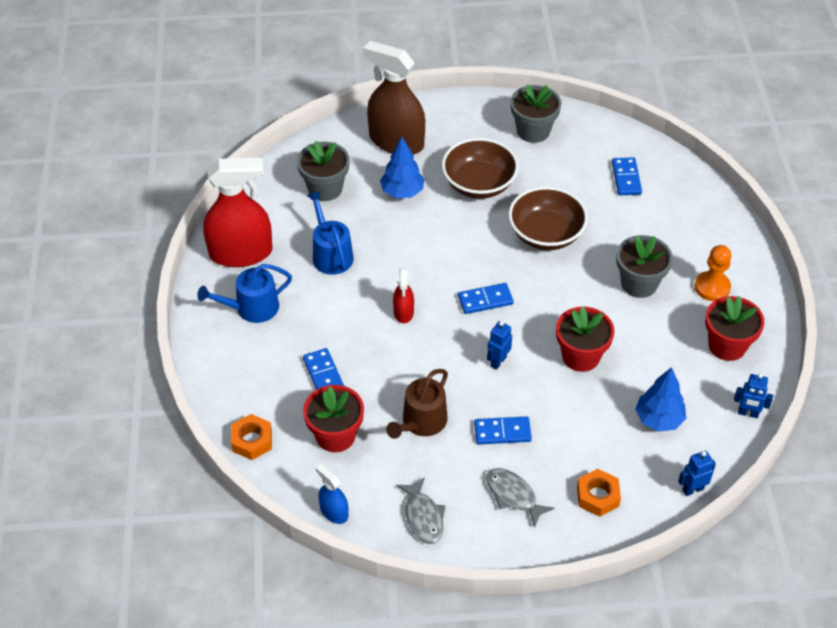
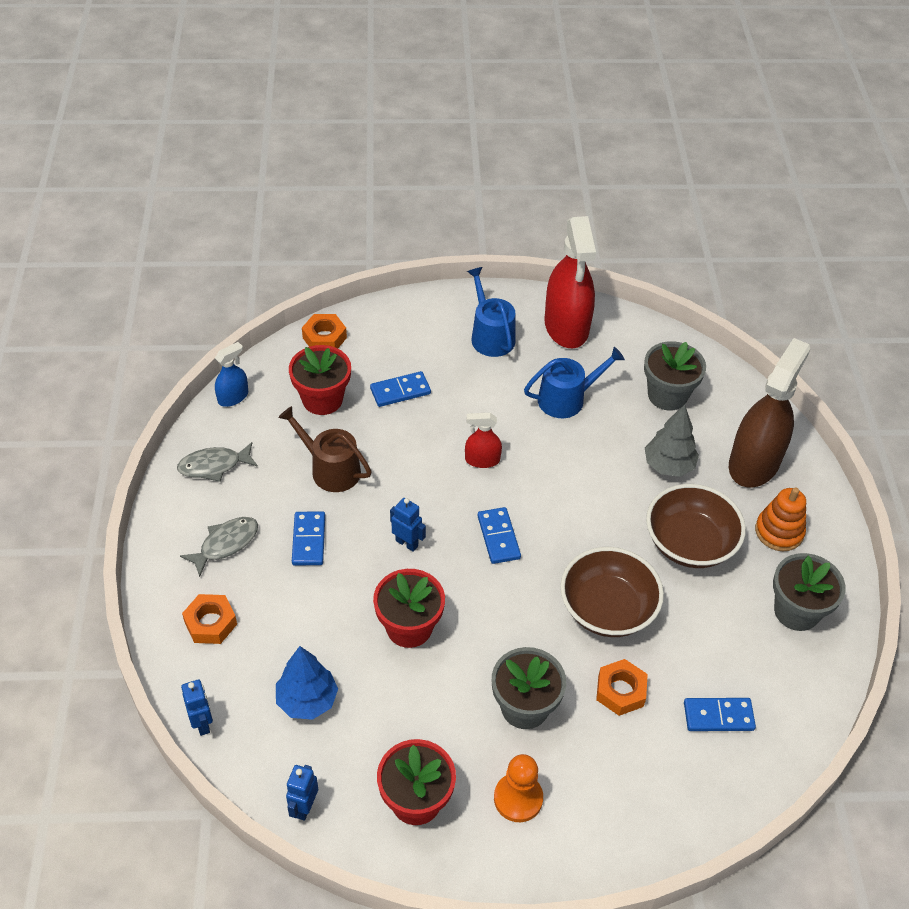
camera: 90 degrees right, 0 degrees up
blue tree [380,137,425,198] -> grey tree [645,404,699,477]
none -> orange nut [596,659,648,716]
none -> orange stacking toy [755,487,806,551]

